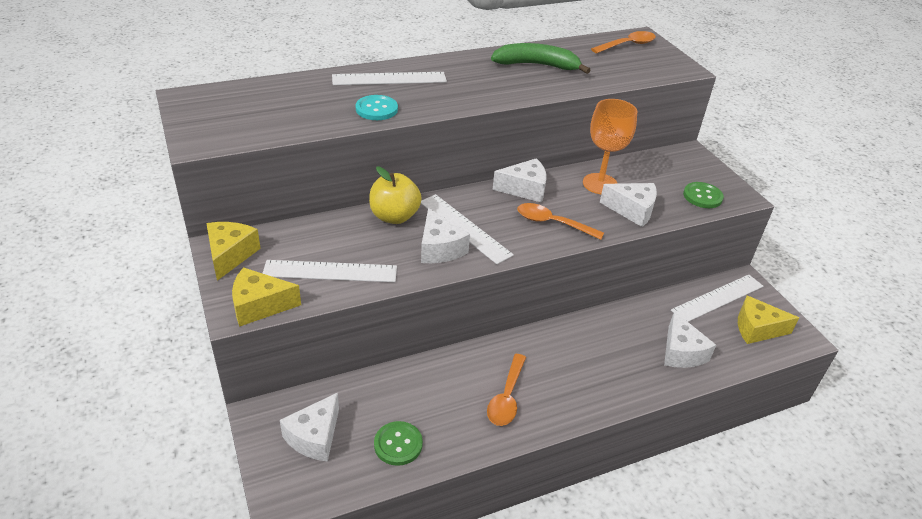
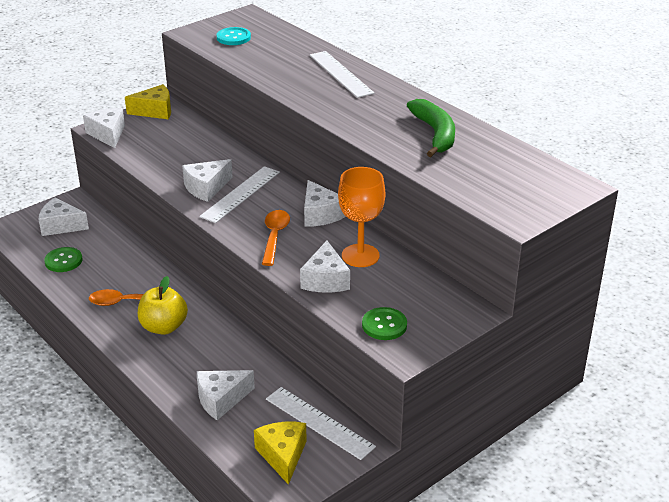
camera: 75 degrees right, 5 degrees down
yellow cheese [232,267,301,327] -> white cheese [83,108,125,148]
white ruler [262,260,397,282] -> none
turquoise button [356,95,398,120] -> turquoise button moved to [217,27,251,45]
yellow apple [369,166,422,224] -> yellow apple moved to [138,276,188,335]
orange spoon [591,31,656,53] -> none

